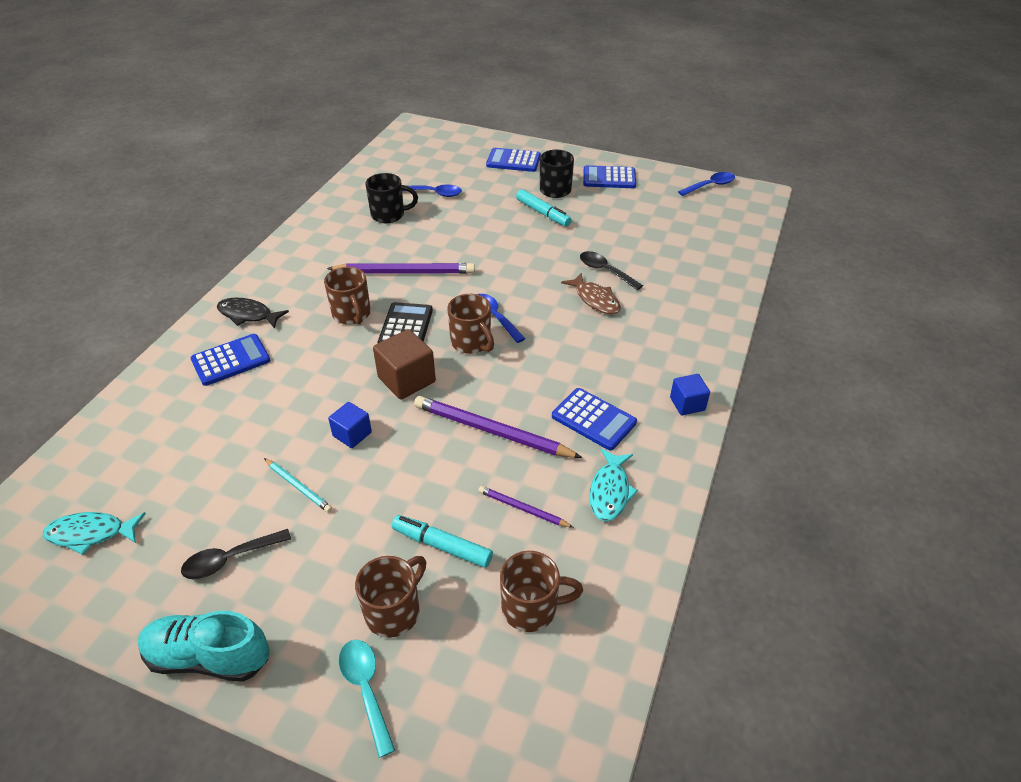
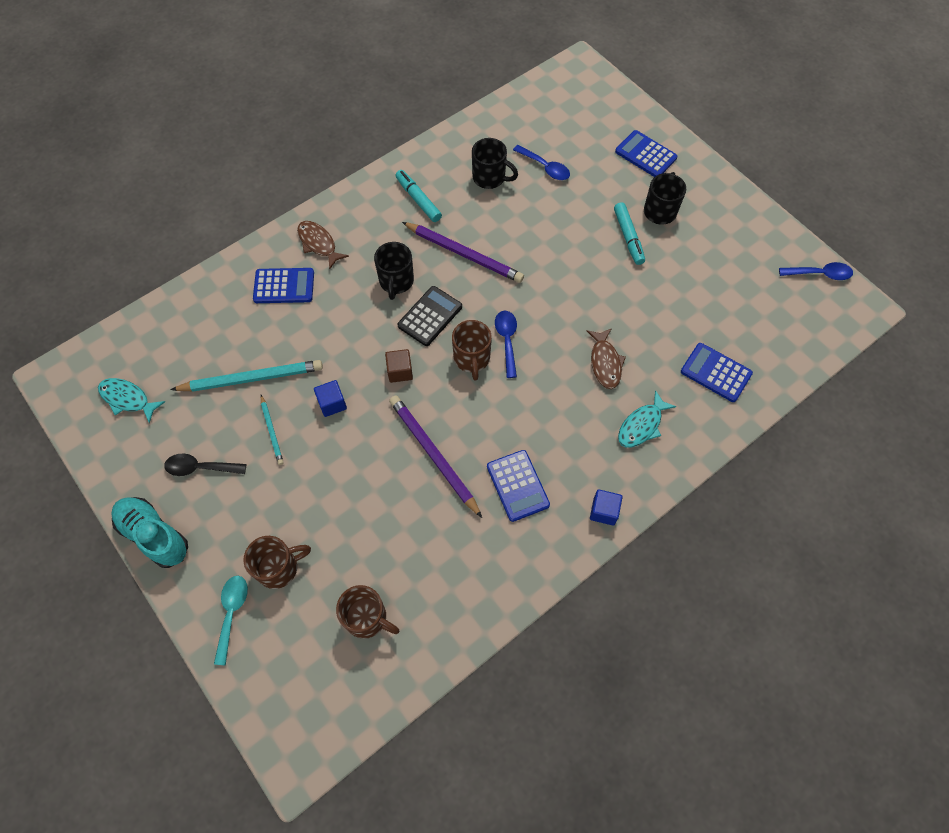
camera: 30 degrees right, 20 degrees up
black fish [217,298,289,329] -> brown fish [297,221,349,269]
brown mug [324,267,371,325] -> black mug [374,242,414,300]
brown cube [373,329,436,400] -> brown cube [385,349,413,383], size x0.62
turquoise marker [392,515,493,568] -> turquoise marker moved to [395,170,442,222]
purple pencil [478,486,574,528] -> none
black spoon [580,251,643,290] -> none
blue calculator [583,165,636,188] -> blue calculator moved to [681,343,753,402]
turquoise fish [589,448,638,521] -> turquoise fish moved to [618,390,677,448]
none -> turquoise pencil [170,360,323,392]

